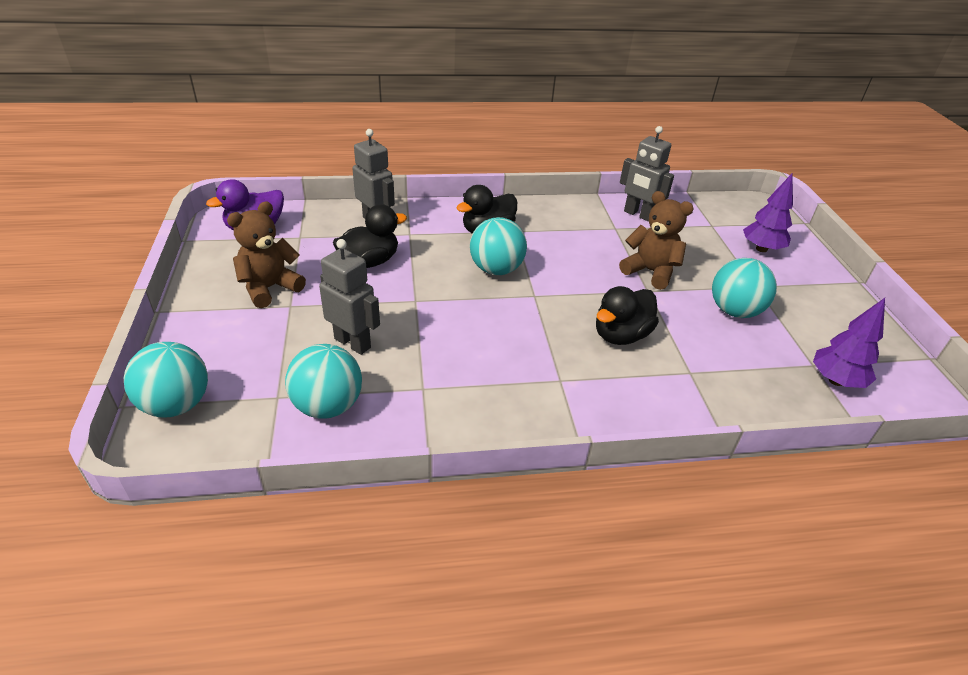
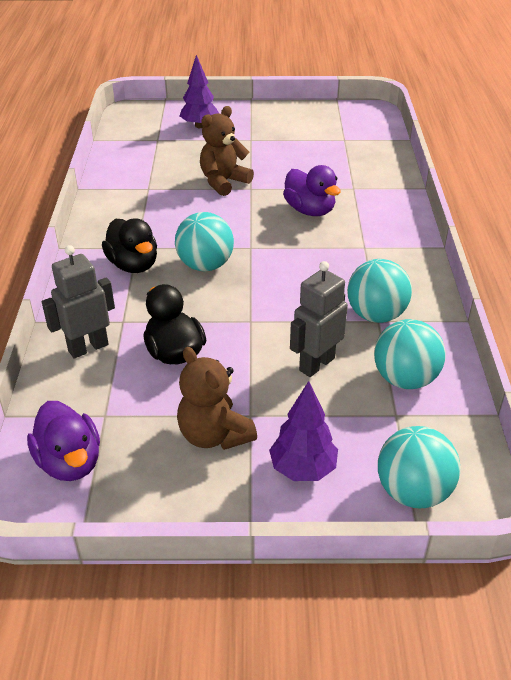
camera: 80 degrees left, 0 degrees up
black duck [596,286,659,345] -> purple duck [283,165,341,216]
grey robot [620,126,674,221] -> none
turquoise ball [712,258,777,318] -> turquoise ball moved to [347,259,412,323]
purple tree [813,298,885,388] -> purple tree moved to [269,381,338,481]

